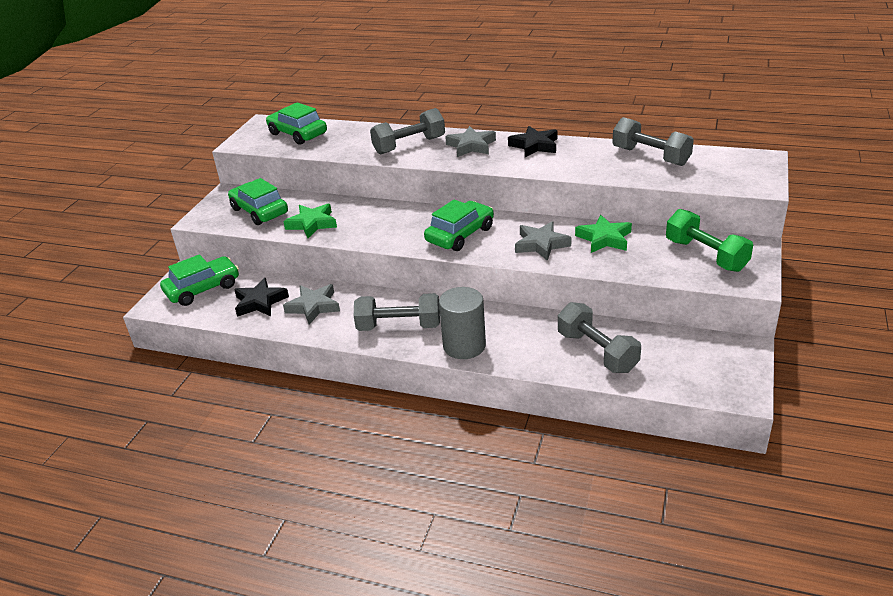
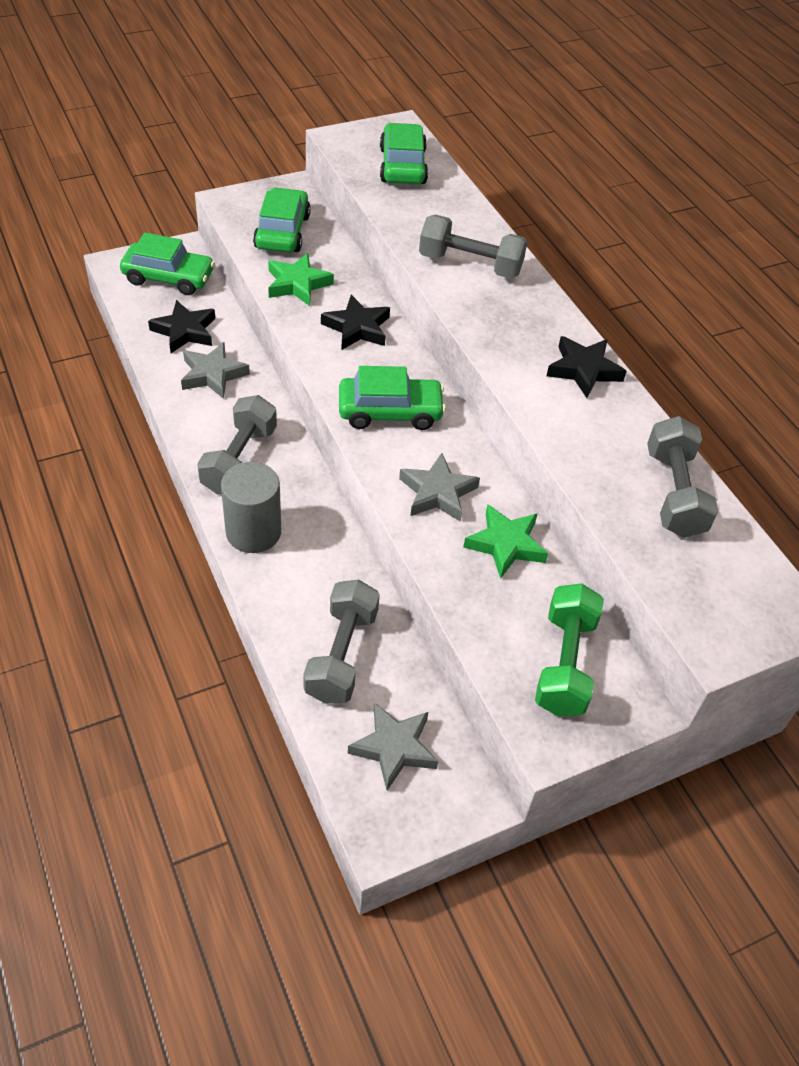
camera: 40 degrees right, 15 degrees up
grey dumbbell [354,293,440,331] -> grey dumbbell turned 60 degrees clockwise [197,395,277,494]
grey star [445,126,496,157] -> grey star moved to [348,702,438,790]
none -> black star [321,295,390,350]

